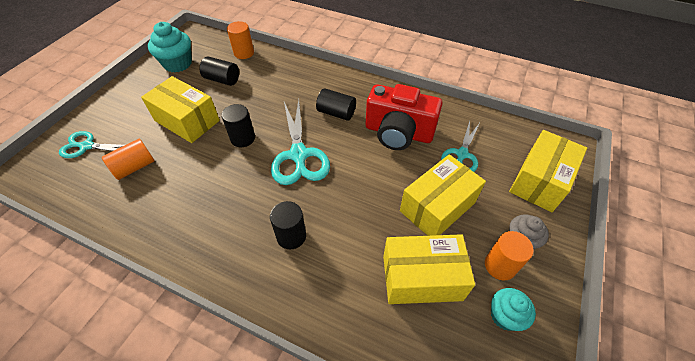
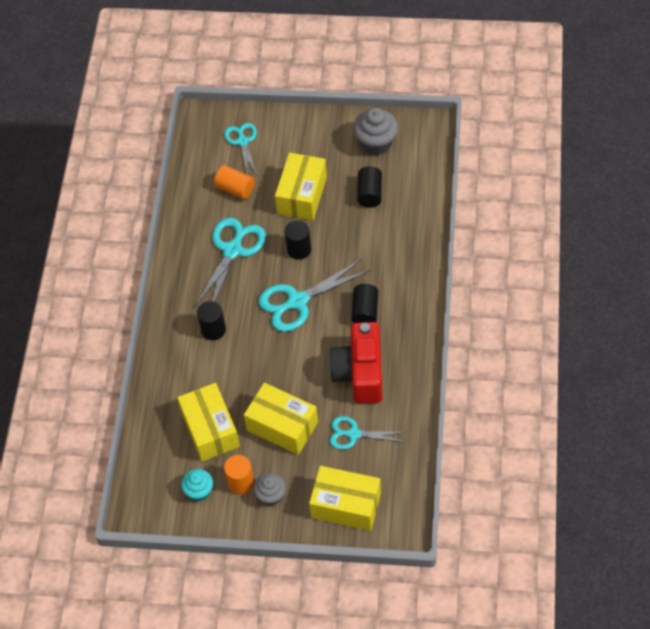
camera: 75 degrees right, 5 degrees up
turquoise cupcake [148,22,192,72] -> grey cupcake [353,108,398,155]
orange cylinder [227,21,254,59] -> none
none -> turquoise scissors [194,218,266,308]

